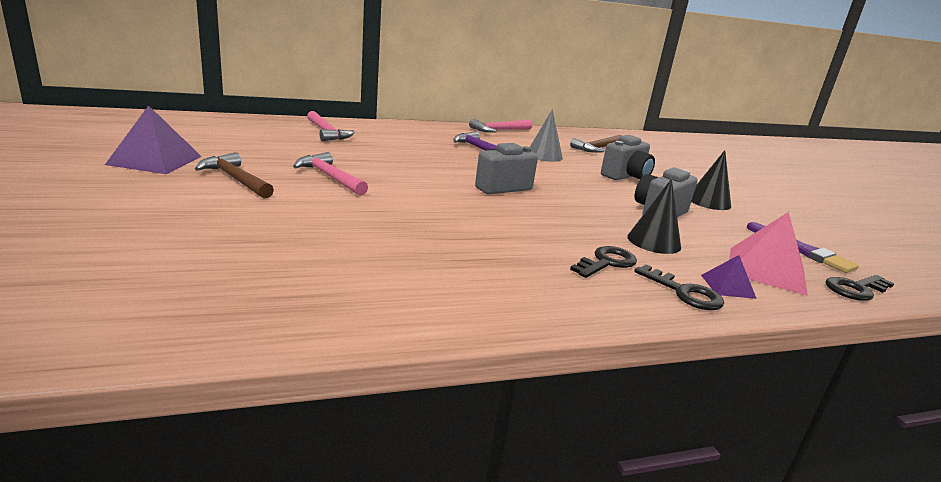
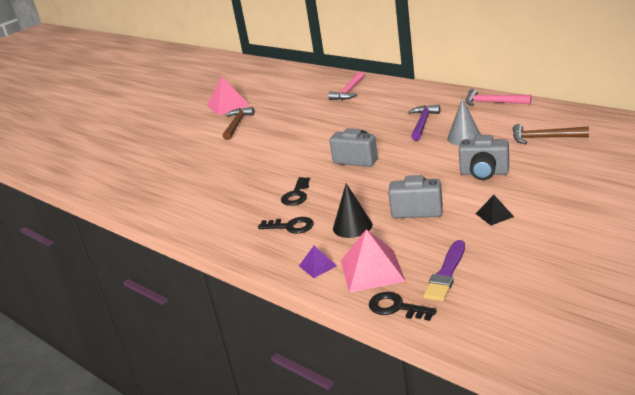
camera: 65 degrees right, 5 degrees up
purple pyramid [105,105,202,174] -> pink pyramid [207,77,250,116]
pink hammer [293,152,368,196] -> none
black key [634,265,724,310] -> black key moved to [281,177,310,206]
black cone [691,150,731,210] -> black pyramid [475,195,514,225]

